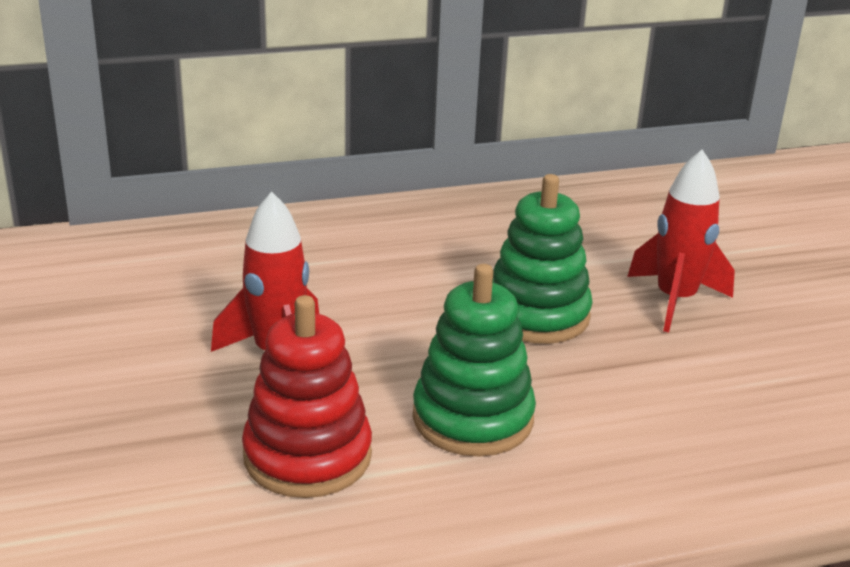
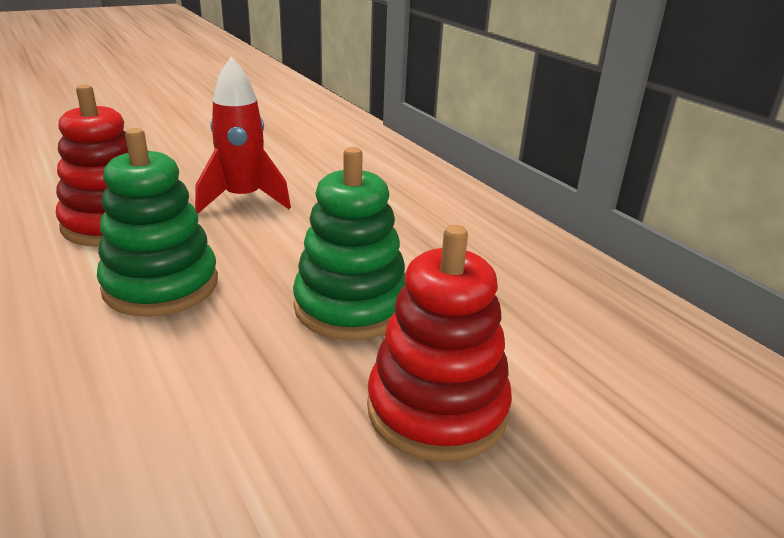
camera: 75 degrees right, 0 degrees up
red rocket [627,150,735,332] -> red stacking toy [367,225,512,462]

